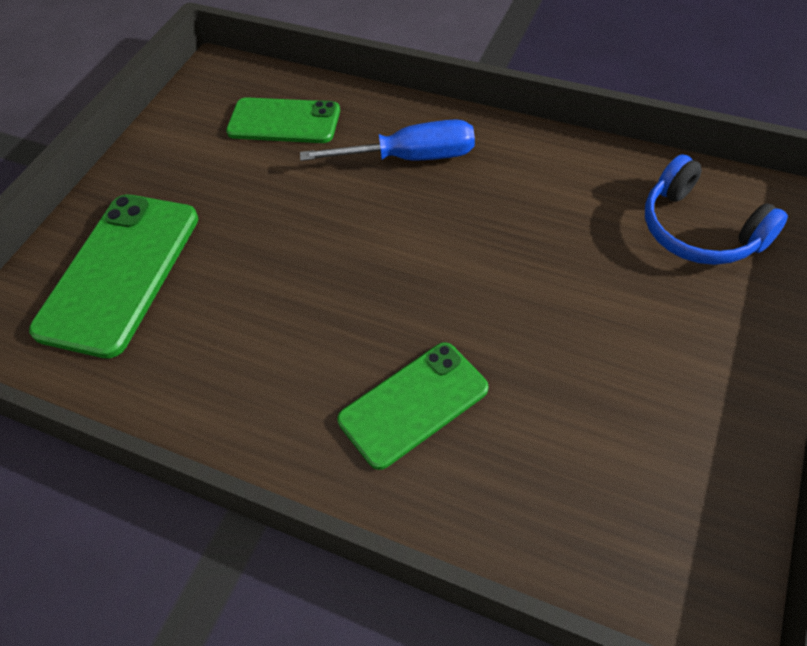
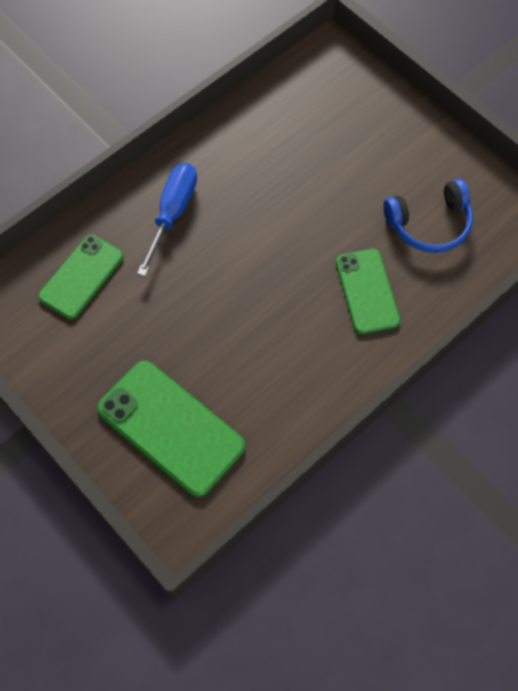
camera: 70 degrees left, 10 degrees up
blue headphones [645,154,788,265] -> blue headphones moved to [383,179,473,253]

